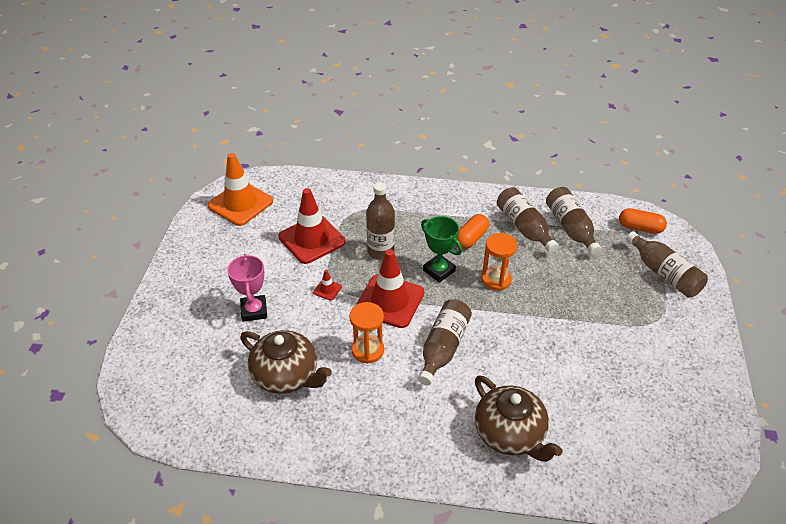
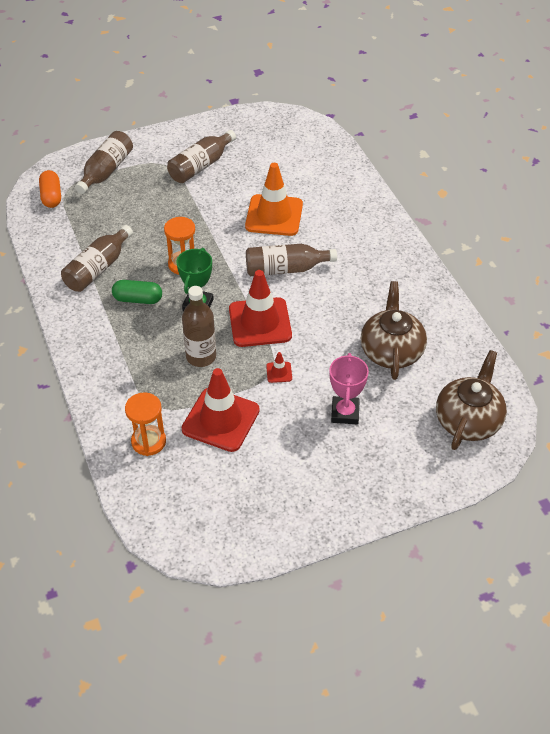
camera: 120 degrees left, 5 degrees up
orange traffic cone [207,153,273,226] -> orange traffic cone moved to [245,163,303,236]
pink trophy [227,254,267,322] -> pink trophy turned 45 degrees counterclockwise [329,353,369,424]
orange hourglass [349,302,384,364] -> orange hourglass moved to [125,392,166,456]
orange capsule [456,214,489,249] -> green capsule [112,280,162,304]
brown teapot [475,375,562,462] -> brown teapot moved to [436,350,507,450]
brown bottle [546,187,601,255] -> brown bottle moved to [167,130,236,183]

